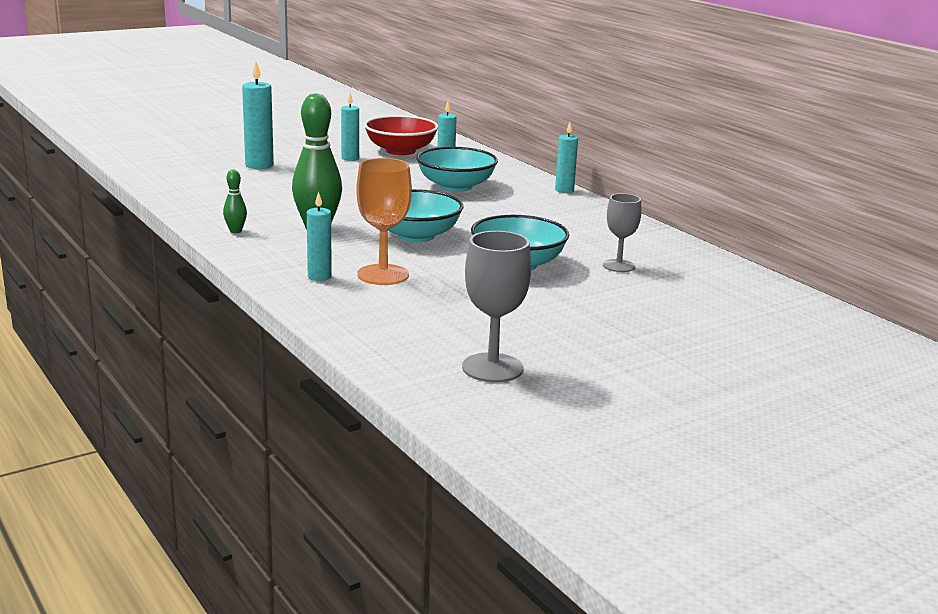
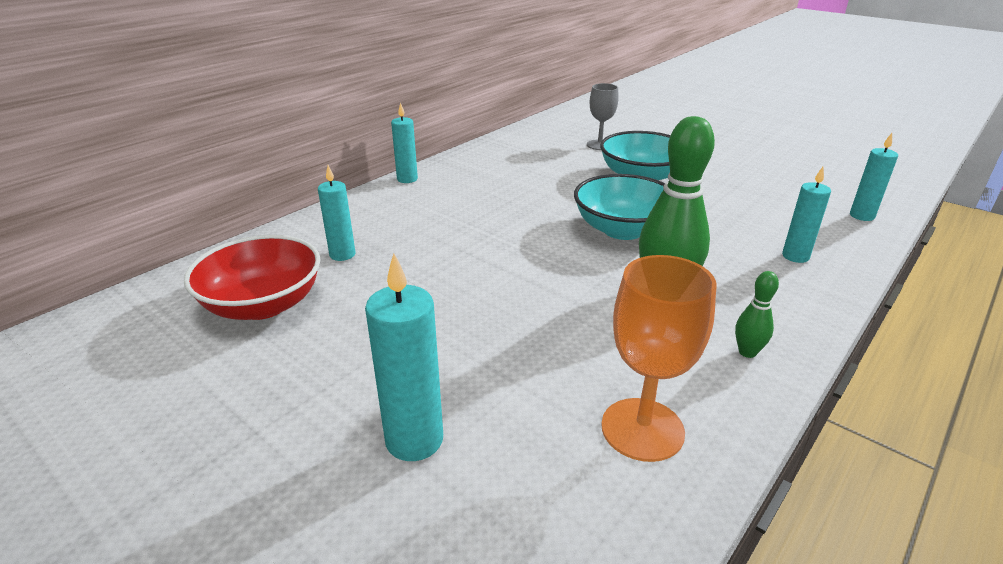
camera: 105 degrees left, 10 degrees up
turquoise candle [341,93,359,161] -> turquoise candle moved to [850,133,898,221]
orange goblet [356,158,412,285] -> orange goblet moved to [601,255,717,462]
turquoise bowl [416,147,498,192] -> none
grey goblet [462,231,531,383] -> none

